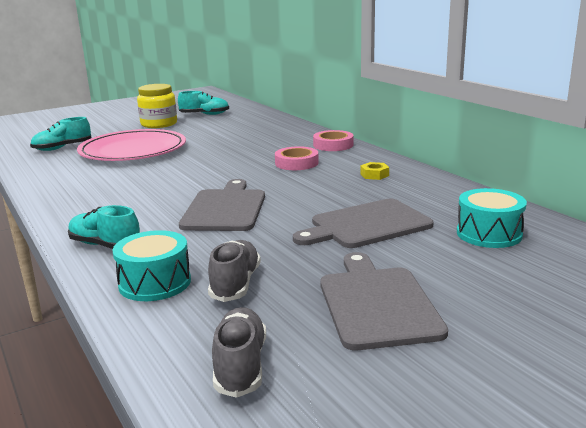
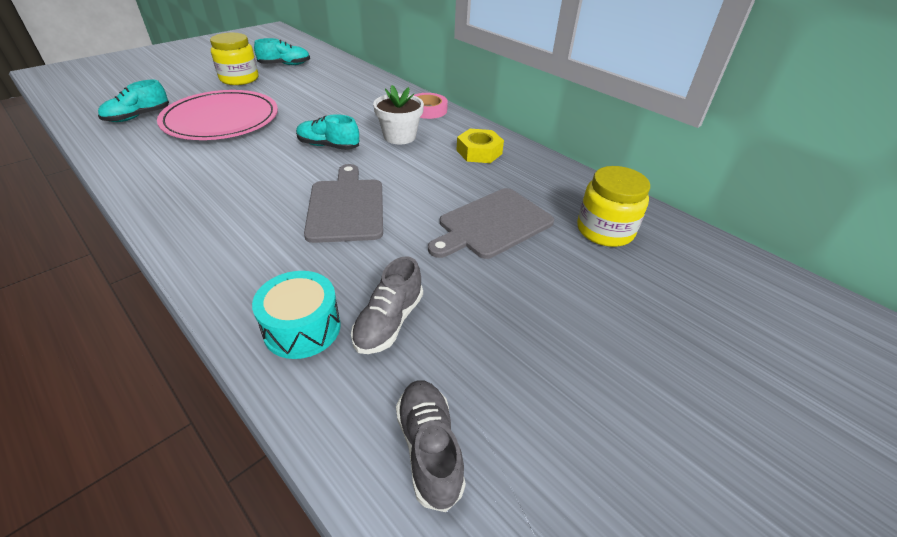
camera: 15 degrees left, 20 degrees up
turquoise shoe [68,205,140,249] -> turquoise shoe moved to [296,114,359,150]
grey shoe [208,240,261,302] -> grey shoe turned 150 degrees counterclockwise [351,256,423,354]
pink tape [275,146,319,170] -> white flower pot [373,85,424,144]
grey cutting board [320,252,448,350] -> none
yellow nut [360,162,389,180] -> yellow nut [456,129,504,163], size x1.67
turquoise drum [457,188,527,248] -> yellow jar [577,166,650,247]

